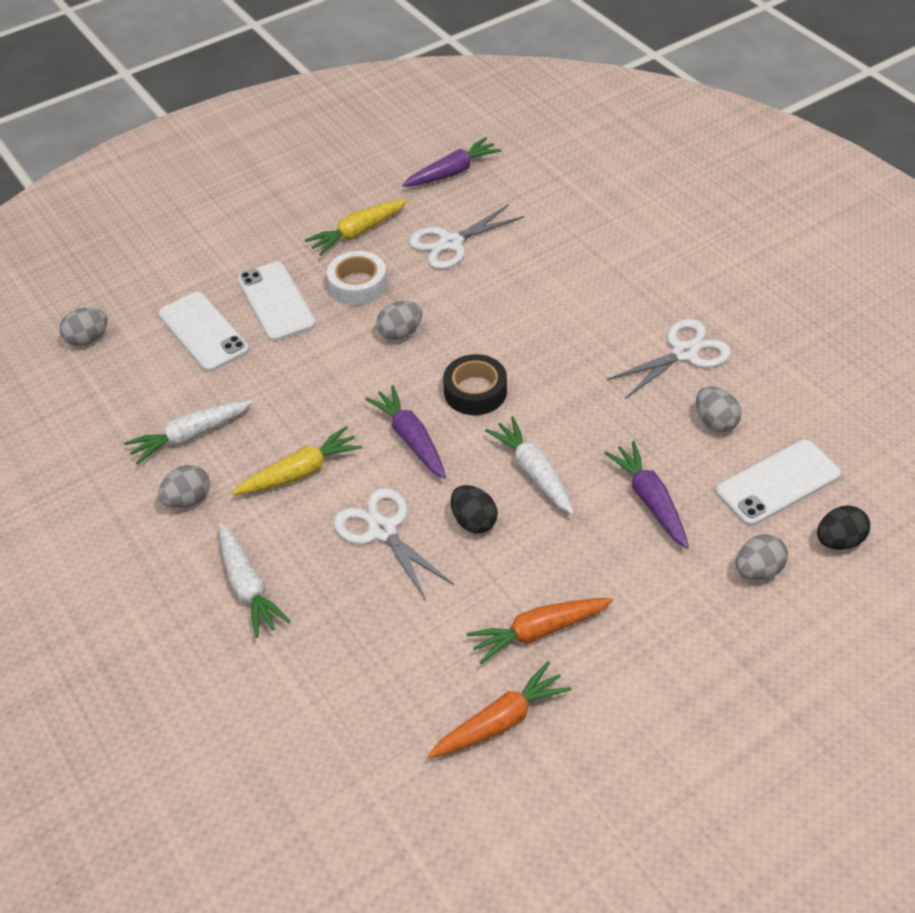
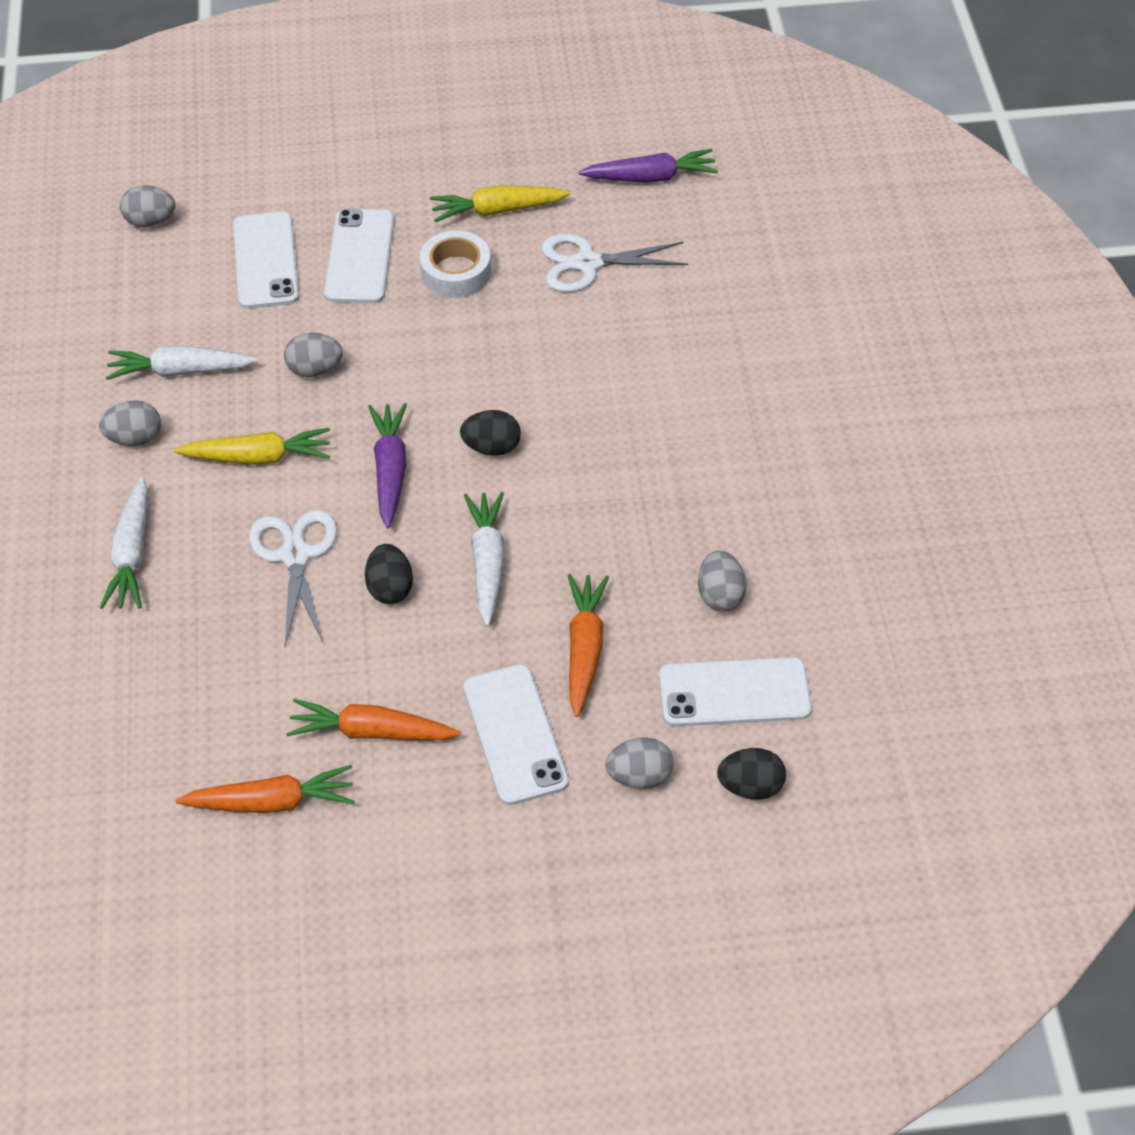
camera: 25 degrees right, 5 degrees up
grey egg [376,301,422,340] -> grey egg moved to [284,333,343,377]
black tape [443,354,507,415] -> black egg [460,410,521,456]
purple carrot [604,441,689,548] -> orange carrot [568,574,609,717]
white scissors [606,319,731,399] -> none
none -> white phone [464,664,569,805]

